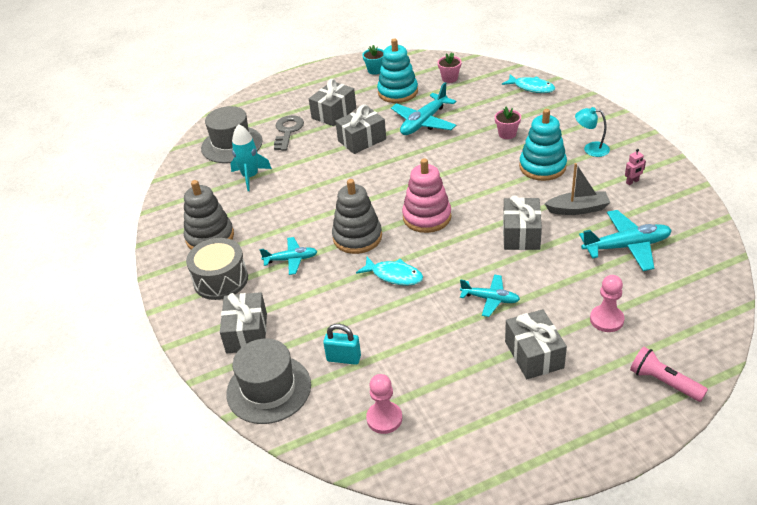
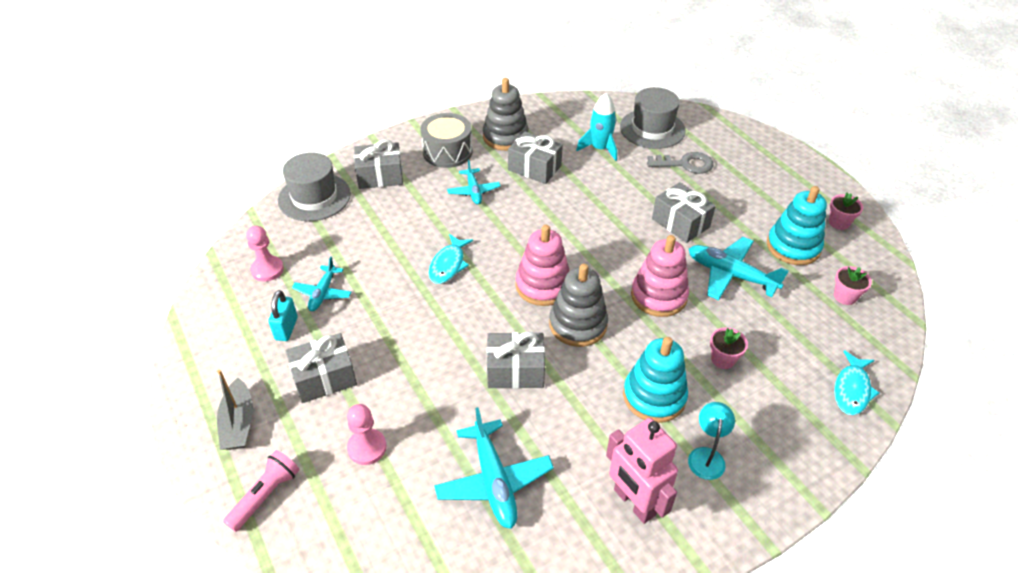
camera: 80 degrees right, 5 degrees up
grey gift [309,79,356,126] -> grey gift moved to [508,131,563,184]
turquoise padlock [323,324,361,365] -> turquoise padlock moved to [268,290,298,341]
grey stacking toy [332,179,382,254] -> grey stacking toy moved to [549,264,608,347]
turquoise flower pot [362,45,384,75] -> pink flower pot [829,193,863,230]
turquoise plane [460,274,520,317] -> turquoise plane moved to [292,257,352,311]
grey boat [545,163,610,215] -> grey boat moved to [217,370,253,450]
pink robot [625,149,646,185] -> pink robot [606,418,678,524], size x2.44
none -> pink stacking toy [631,235,689,317]

